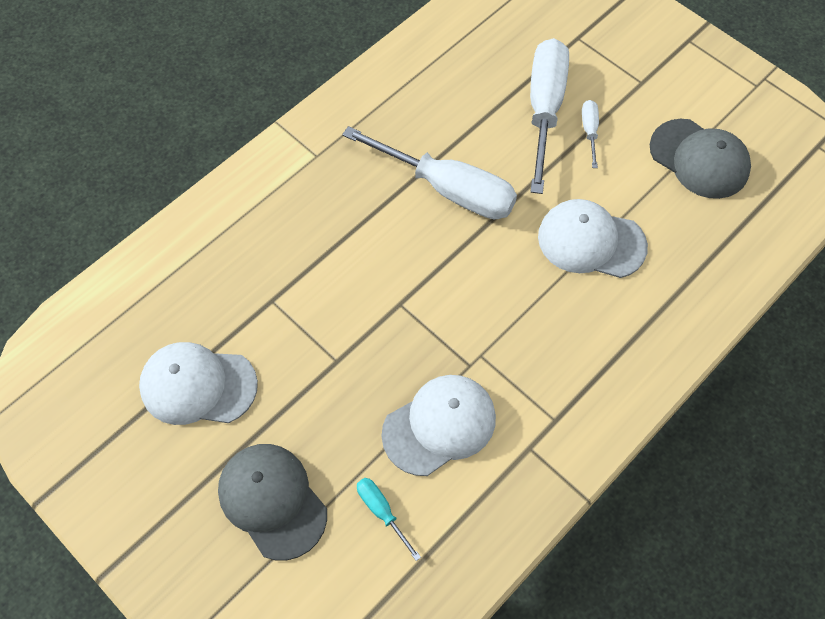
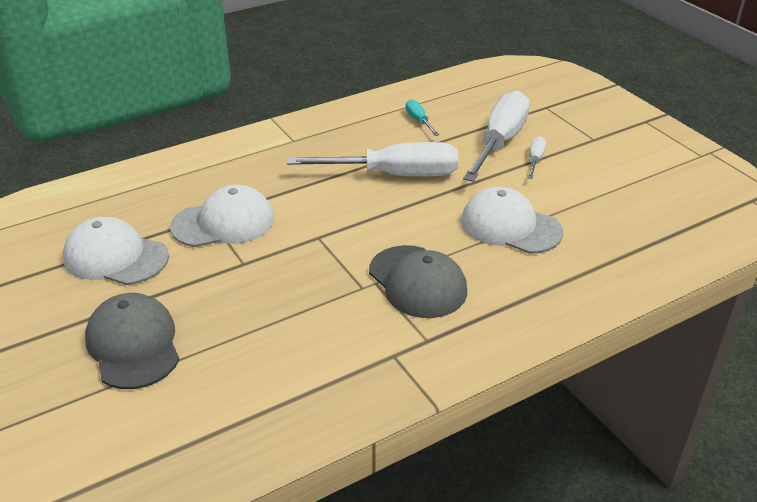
camera: 15 degrees right, 25 degrees down
white screwdriver [342,126,517,219] -> white screwdriver turned 45 degrees counterclockwise [287,142,458,176]
turquoise screwdriver [357,478,421,561] -> turquoise screwdriver moved to [406,99,439,136]
white cap [382,375,496,476] -> white cap moved to [170,185,274,247]
grey cap [650,119,751,199] -> grey cap moved to [369,245,467,318]

